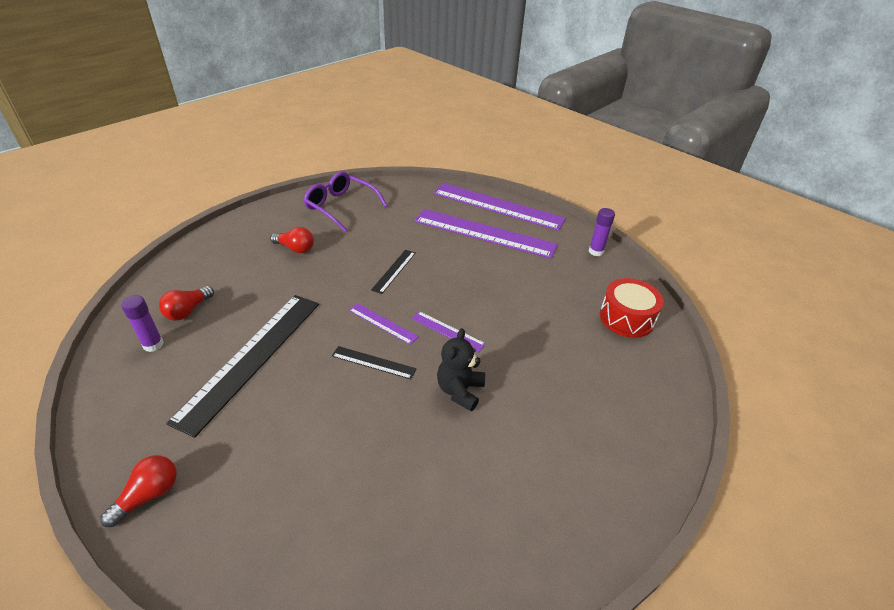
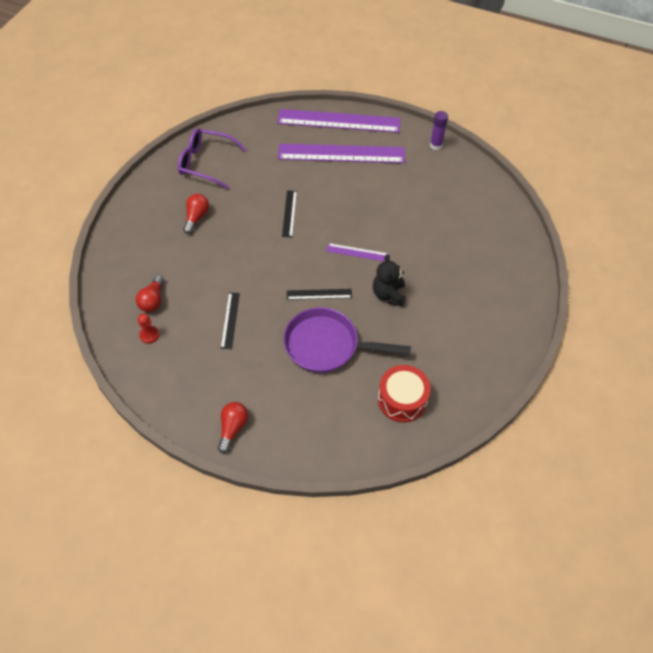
camera: 20 degrees left, 15 degrees up
purple glue stick [121,295,164,352] -> red pawn [138,313,159,344]
black ruler [166,295,319,438] -> black ruler [221,292,240,349], size x0.45
red light bulb [270,227,314,253] -> red light bulb turned 75 degrees counterclockwise [183,194,209,234]
purple ruler [349,303,419,345] -> none
red drum [600,278,664,338] -> red drum moved to [378,365,431,422]
none -> purple pan [283,307,411,373]

